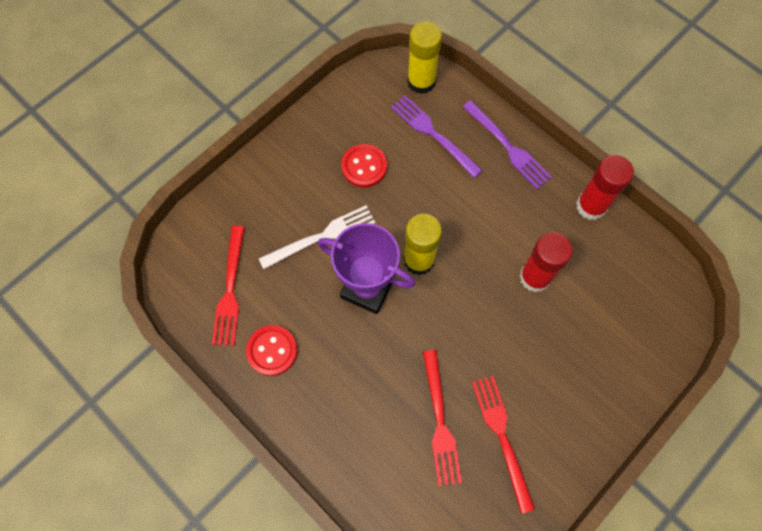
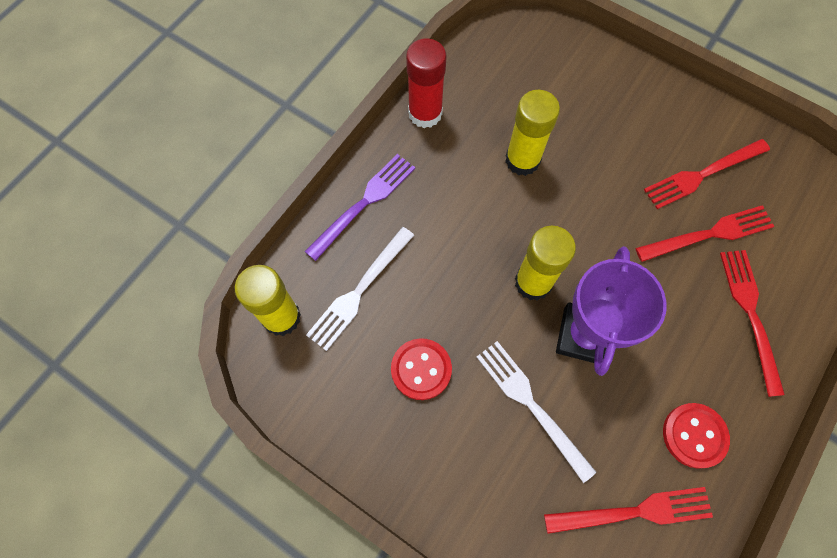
camera: 100 degrees left, 0 degrees up
purple fork [391,95,483,178] -> white fork [306,227,414,351]
red glue stick [519,232,573,293] -> yellow glue stick [505,90,560,176]
none -> red fork [720,250,785,397]

